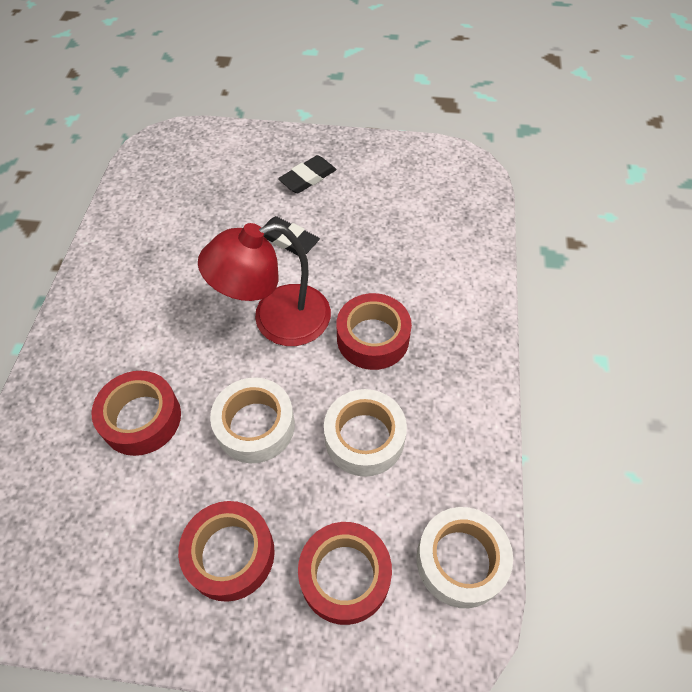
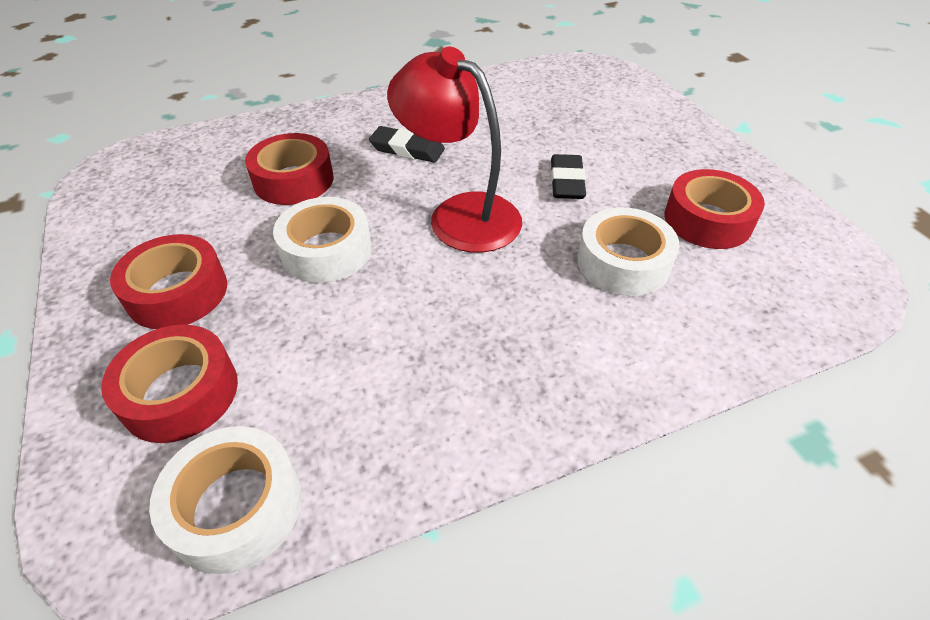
camera: 60 degrees right, 10 degrees down
black eraser [278,155,337,193] -> black eraser moved to [369,126,445,163]
white tape [324,389,407,477] -> white tape moved to [577,207,679,296]
red tape [336,293,412,370] -> red tape moved to [664,169,765,249]

